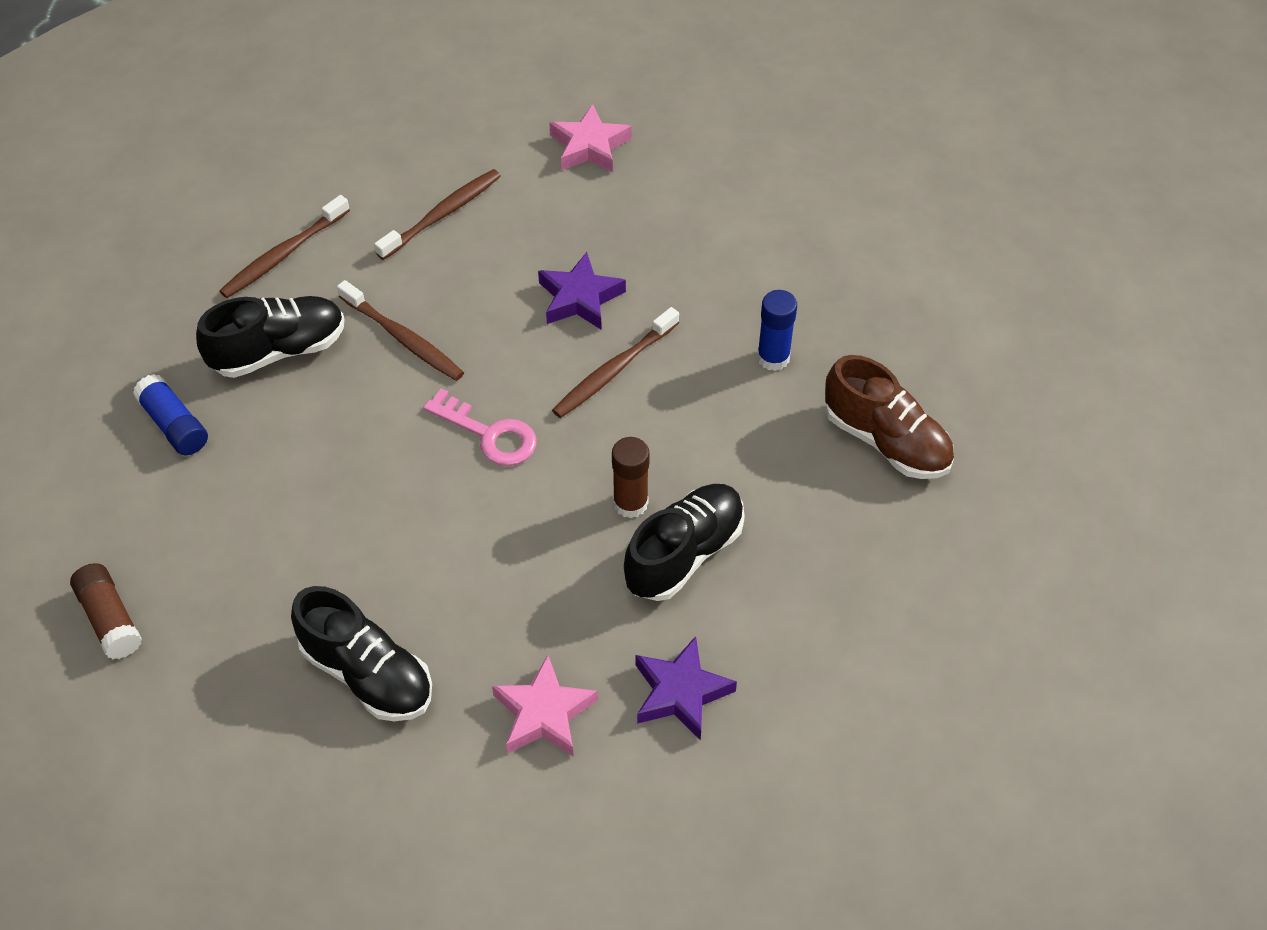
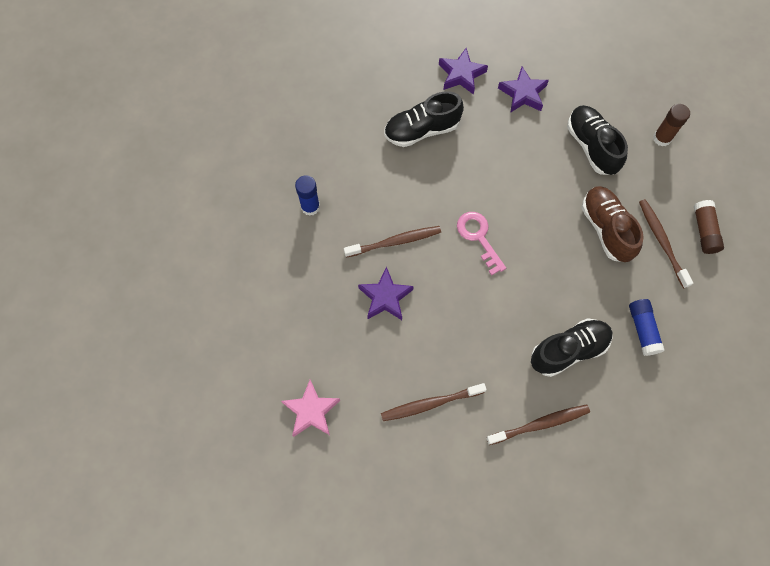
camera: 150 degrees left, 15 degrees up
black shoe [196,296,344,378] -> black shoe turned 150 degrees clockwise [531,318,613,377]
brown toothbrush [337,280,464,381] -> brown toothbrush moved to [639,199,693,289]
pink star [492,655,598,757] -> purple star [498,67,549,113]
brown glue stick [612,437,650,518] -> brown glue stick moved to [653,104,690,146]
brown shoe [825,355,954,479] -> brown shoe moved to [581,186,644,262]

